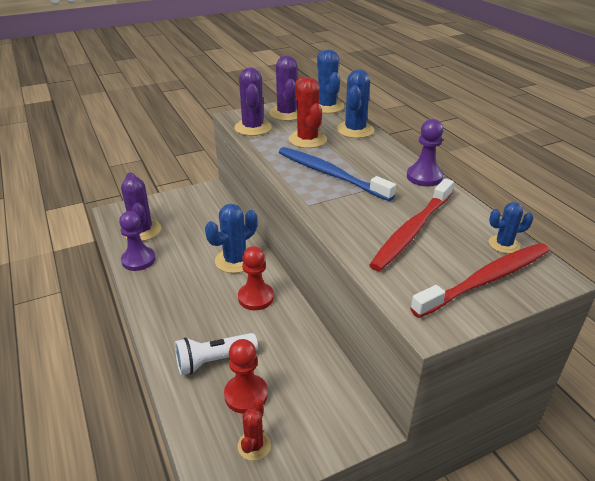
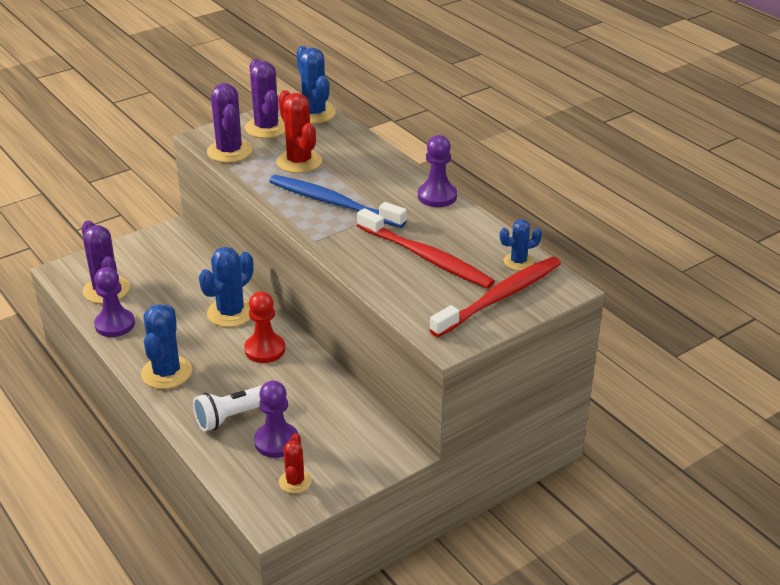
camera: 10 degrees left, 0 degrees up
red pawn [224,339,268,414] -> purple pawn [254,380,299,458]
blue cactus [337,69,374,138] -> blue cactus moved to [141,304,192,389]
red toothbrush [369,178,454,271] -> red toothbrush turned 75 degrees counterclockwise [357,208,495,289]

